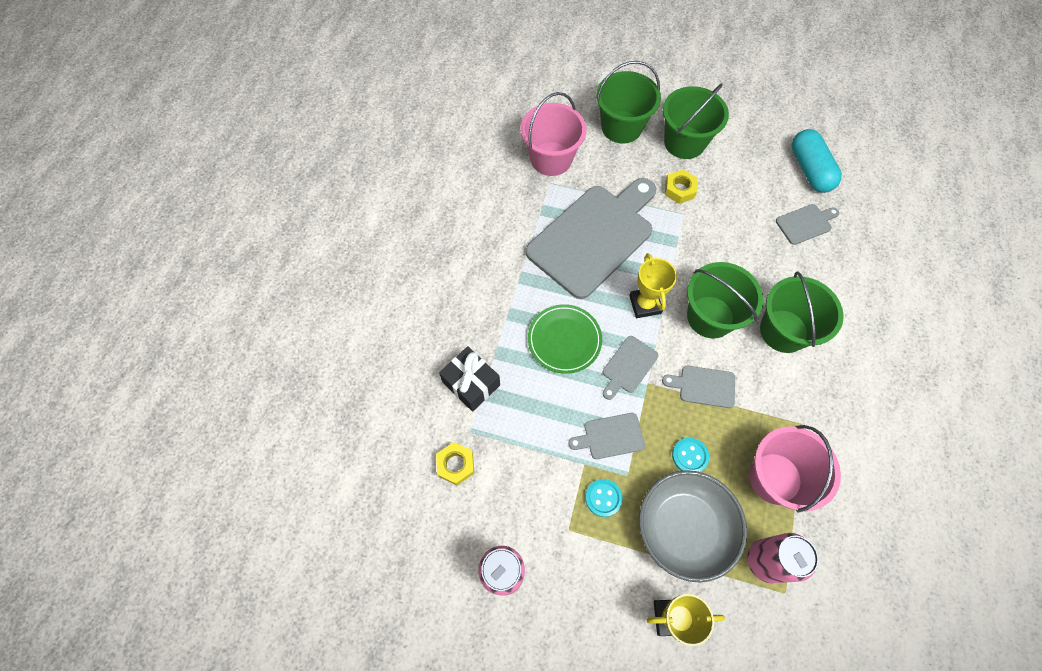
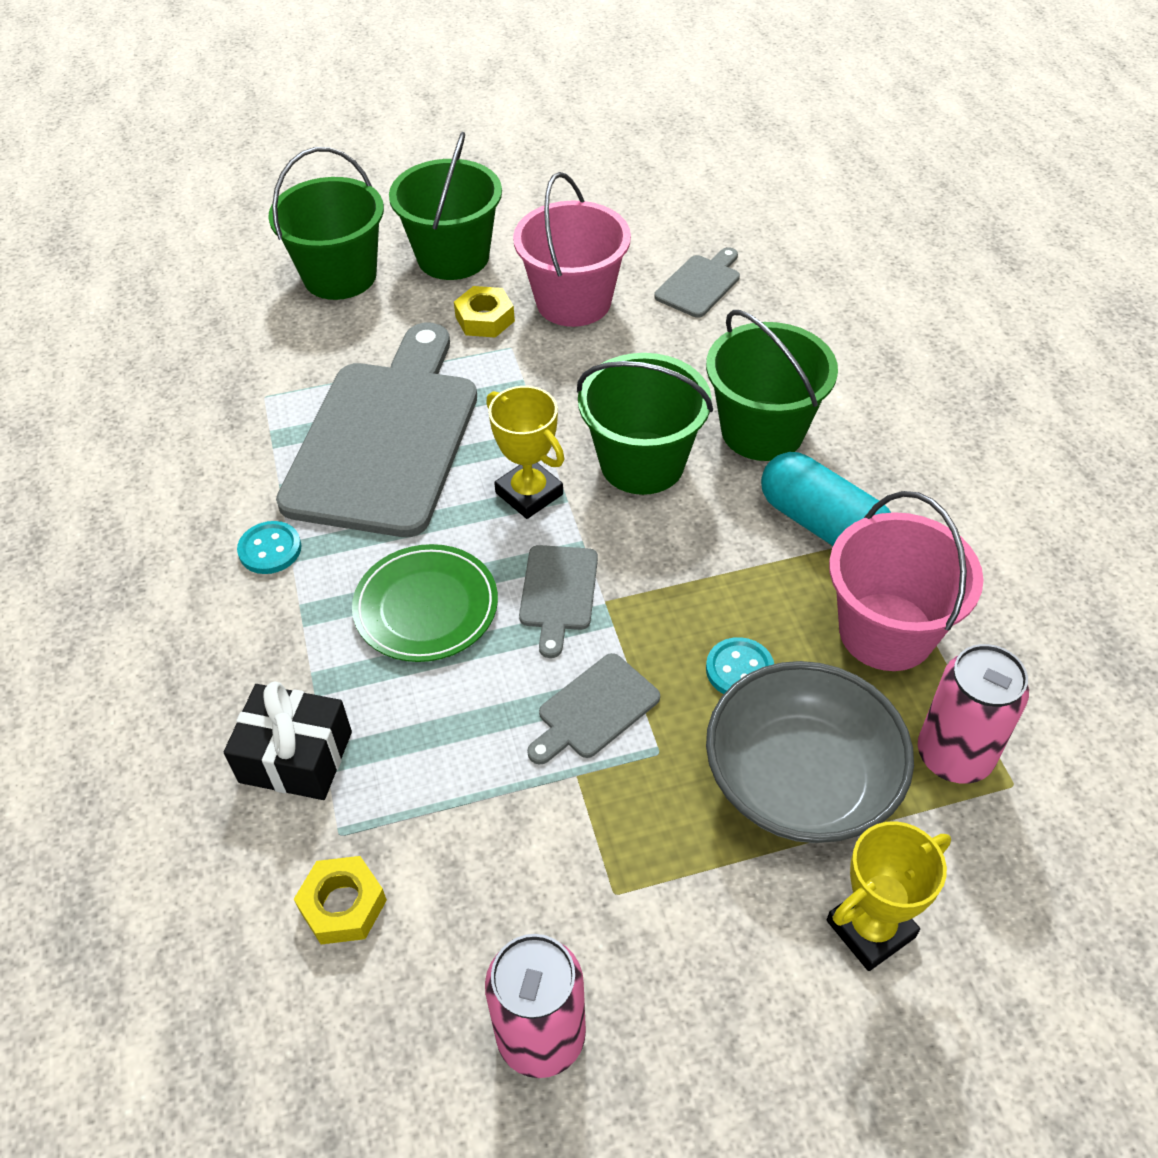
camera: 30 degrees left, 15 degrees down
pink bucket [520,92,587,176] -> pink bucket moved to [513,172,631,327]
turquoise button [585,479,623,517] -> turquoise button moved to [237,521,301,574]
grey cutting board [662,366,735,408] -> none
turquoise capsule [791,129,842,193] -> turquoise capsule moved to [761,452,891,546]

